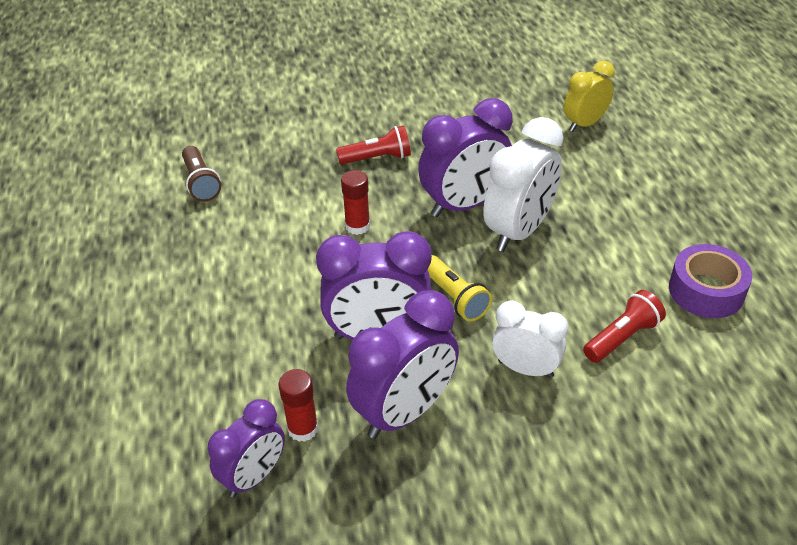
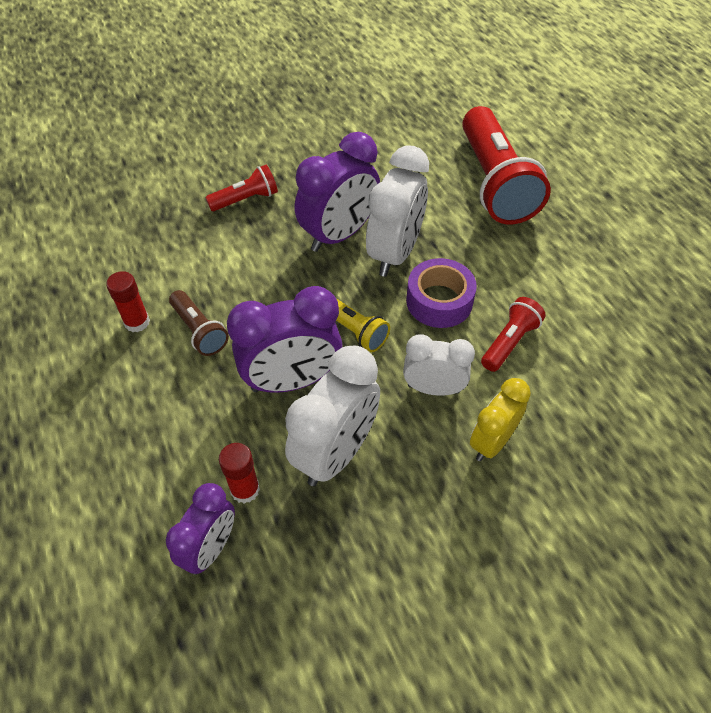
camera: 15 degrees left, 10 degrees up
brown flashlight [182,146,221,202] -> brown flashlight moved to [169,290,229,356]
red glue stick [341,170,370,235] -> red glue stick moved to [106,271,150,332]
purple clock [346,290,459,439] -> white clock [285,346,380,486]
yellow clock [564,61,615,132] -> yellow clock moved to [470,378,531,461]
purple tape [669,244,752,318] -> purple tape moved to [406,258,477,328]
none -> red flashlight [462,106,551,225]

